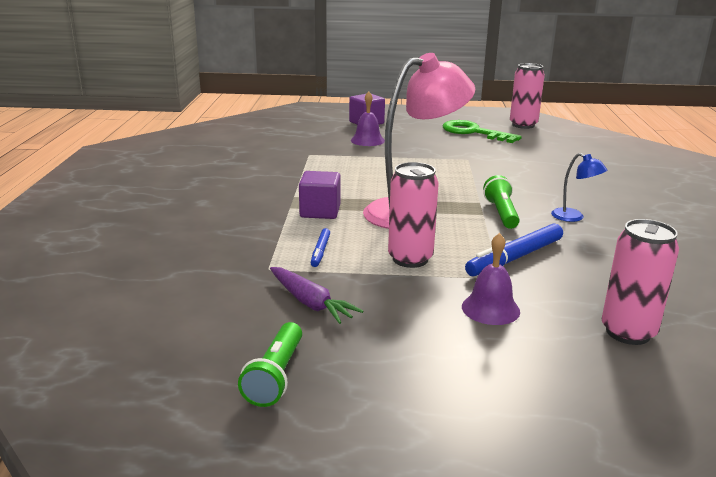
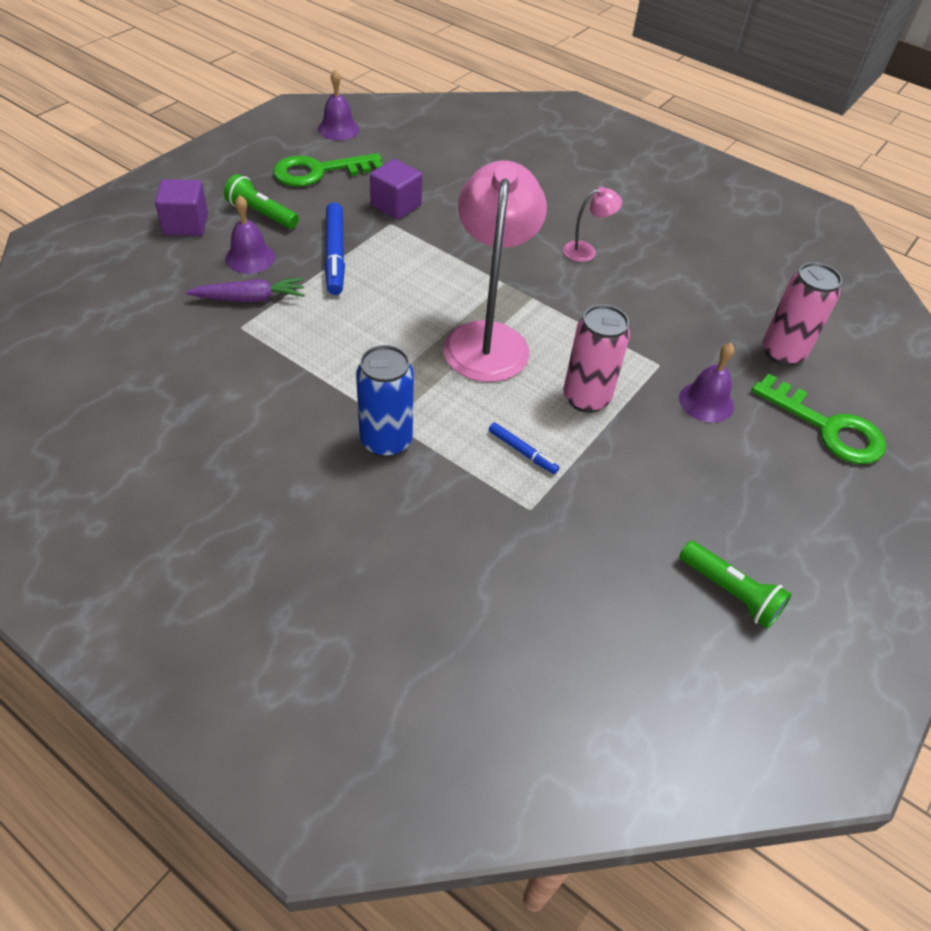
camera: 60 degrees left, 25 degrees up
purple carrot [270,267,364,324] -> purple carrot moved to [185,278,305,302]
purple cube [299,171,341,219] -> purple cube moved to [370,159,422,220]
blue marker [465,223,563,277] -> blue marker moved to [325,203,345,295]
green flashlight [483,175,520,229] -> green flashlight moved to [224,174,299,229]
pink can [510,63,545,129] -> purple bell [318,70,359,140]
blue lamp [551,153,607,222] -> pink lamp [563,187,622,262]
none -> blue can [356,345,414,457]
none -> green key [751,373,886,464]

